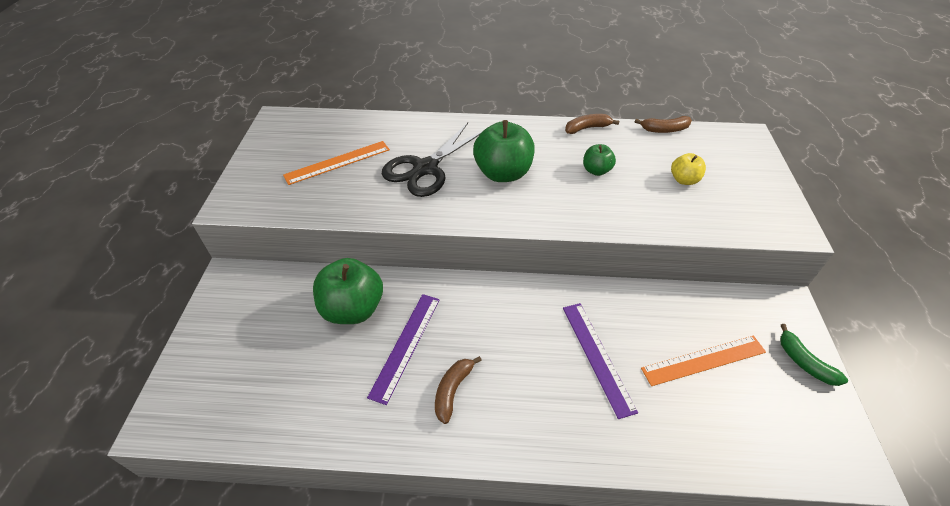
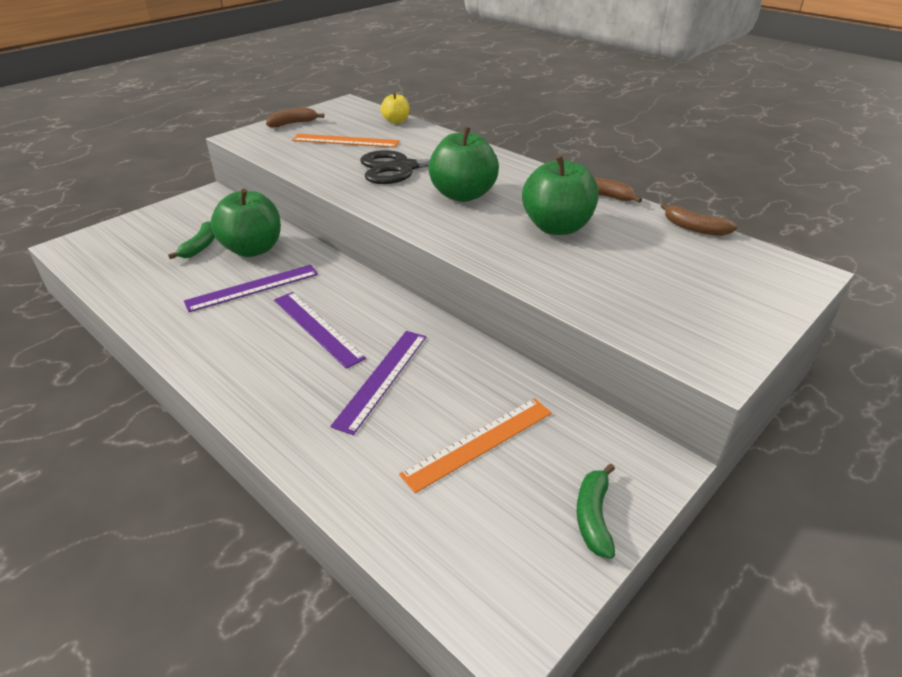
camera: 40 degrees right, 10 degrees down
brown banana [435,356,482,424] -> brown banana moved to [266,108,324,128]
green apple [583,144,616,176] -> green apple [522,155,599,235], size x1.89
orange ruler [641,336,766,386] -> orange ruler turned 60 degrees counterclockwise [399,398,552,493]
yellow apple [671,153,706,185] -> yellow apple moved to [381,92,410,124]
none -> green banana [168,221,215,259]
none -> purple ruler [274,292,366,369]

